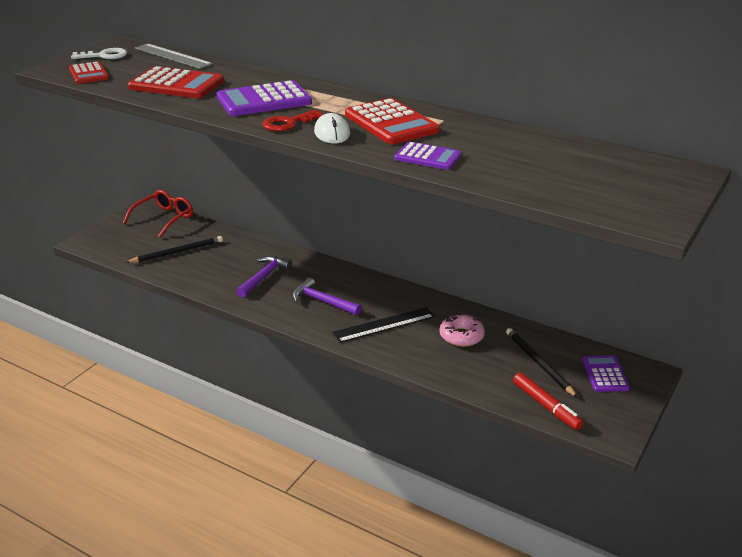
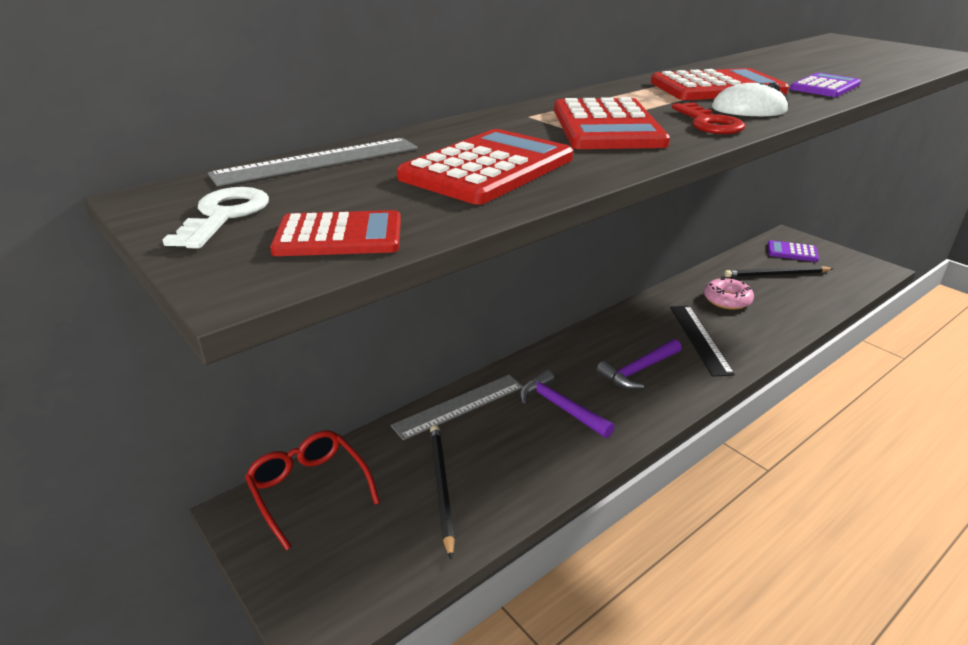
camera: 70 degrees left, 0 degrees up
purple calculator [217,80,312,116] -> red calculator [554,97,670,149]
red marker [513,373,583,430] -> none
none -> grey ruler [391,375,523,440]

